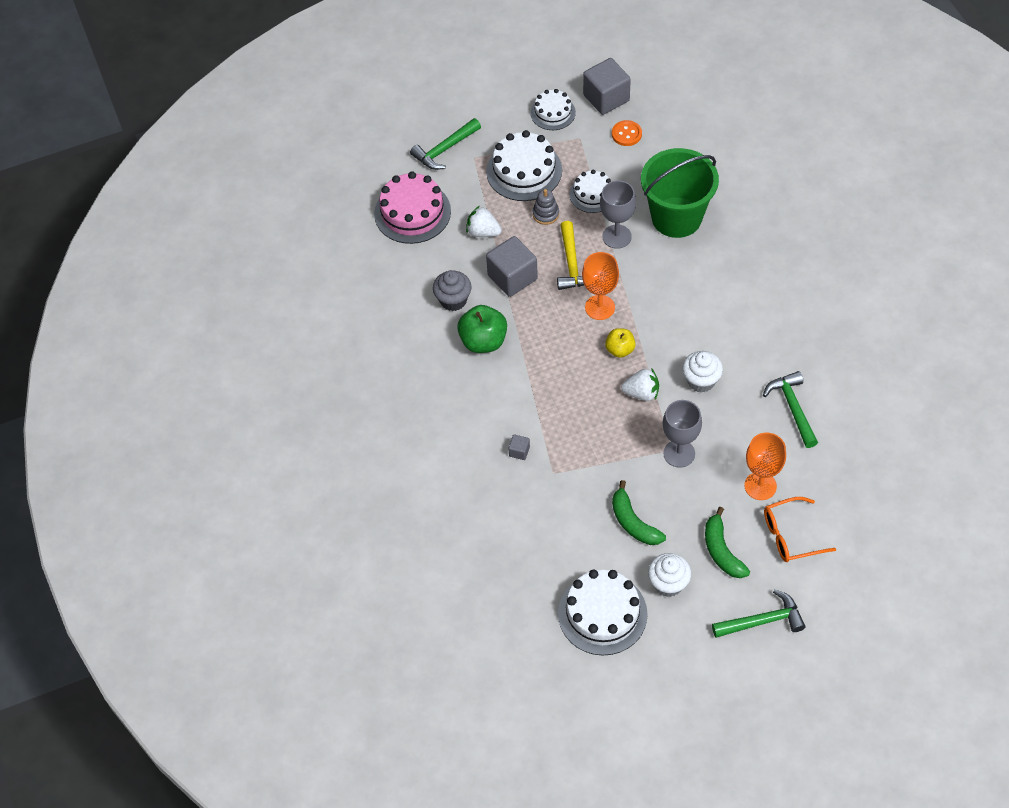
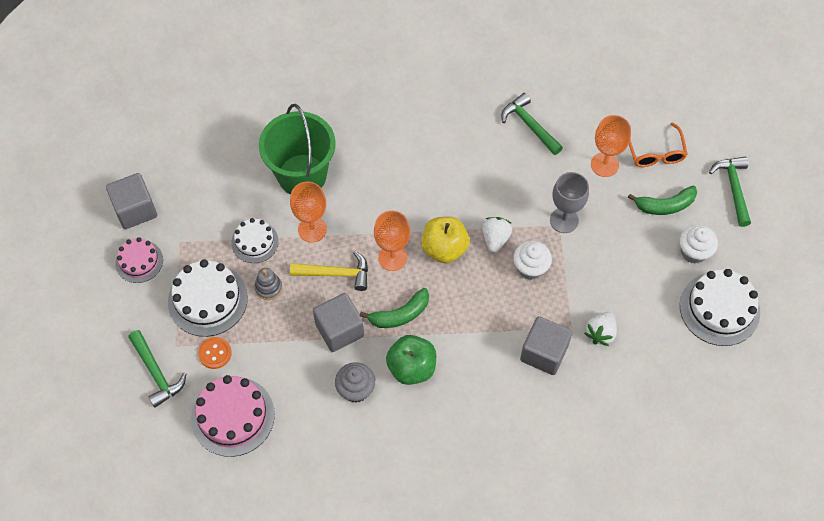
camera: 85 degrees left, 5 degrees up
white strawberry [466,206,502,237] -> white strawberry moved to [584,312,617,346]
grey cube [508,434,530,460] -> grey cube [520,316,572,375], size x2.28
white cake [531,89,576,130] -> pink cake [115,237,163,283]
grey goblet [600,180,636,249] -> orange goblet [290,181,327,243]
yellow apple [605,328,636,358] -> yellow apple [421,217,470,263], size x1.65
orange button [612,120,642,146] -> orange button moved to [198,337,232,369]
green banana [612,480,666,545] -> green banana moved to [360,288,429,328]
white cupcake [682,351,723,393] -> white cupcake moved to [513,241,552,280]
green hammer [763,371,818,448] -> green hammer turned 60 degrees clockwise [502,93,563,155]

